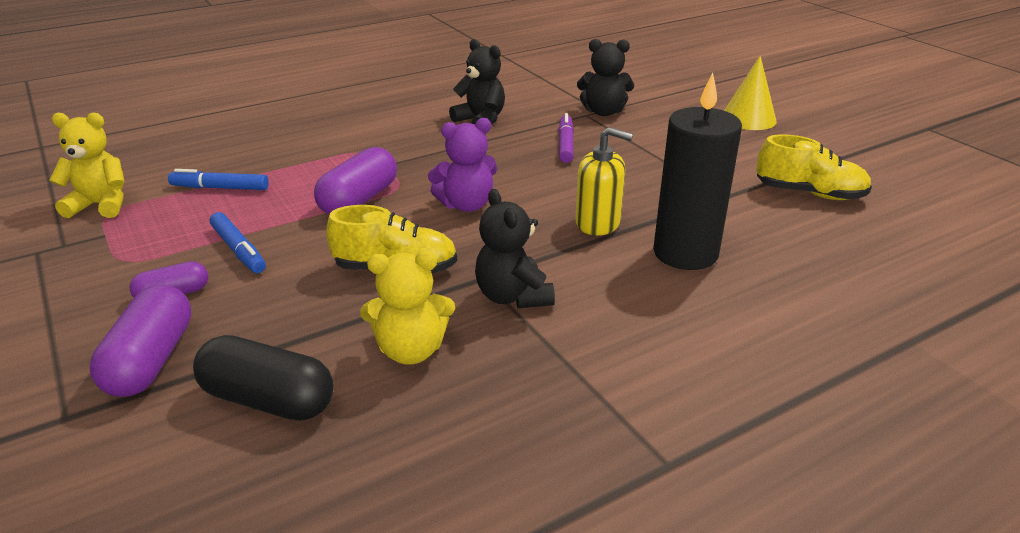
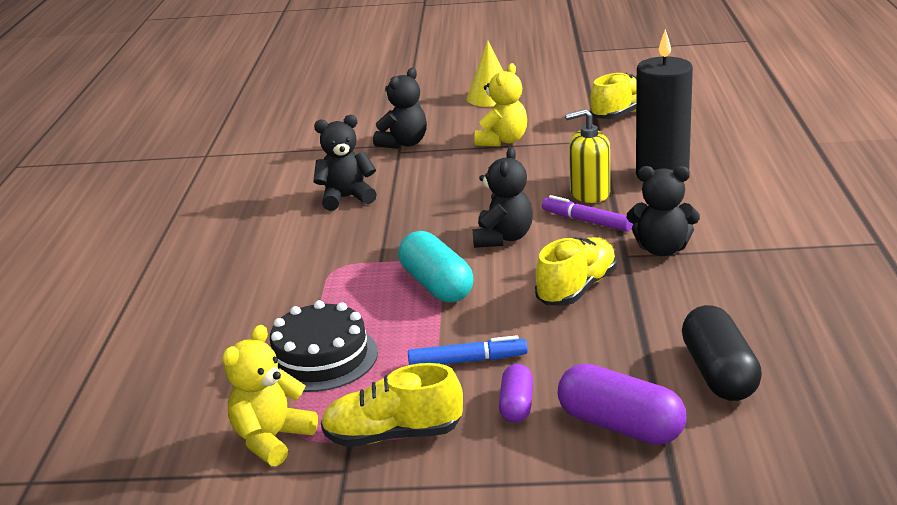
camera: 55 degrees left, 5 degrees down
blue marker [168,169,269,190] -> black cake [270,300,378,392]
black capsule [193,335,334,421] -> black capsule turned 60 degrees counterclockwise [682,305,762,401]
purple capsule [314,147,397,214] -> turquoise capsule [398,231,473,302]
yellow teddy bear [360,251,455,365] -> yellow teddy bear moved to [474,63,527,147]
purple teddy bear [428,118,497,212] -> black teddy bear [473,147,533,248]
purple marker [559,113,574,163] -> purple marker moved to [542,195,633,232]
yellow soap dispenser [575,127,633,236] -> yellow soap dispenser turned 150 degrees counterclockwise [565,109,610,203]
none -> yellow shoe [321,363,463,447]

